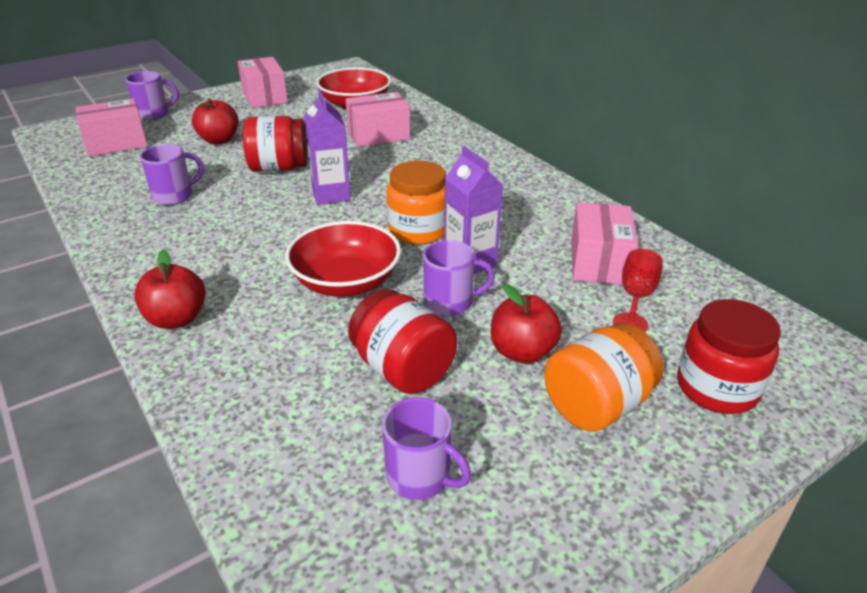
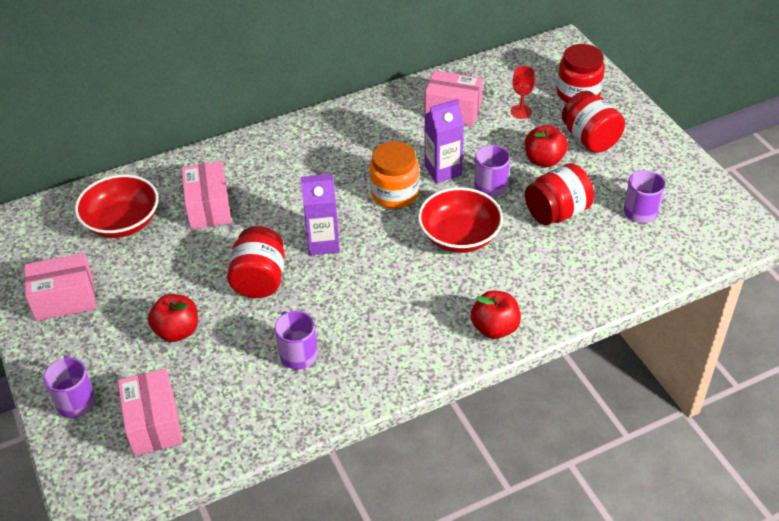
camera: 80 degrees left, 10 degrees up
orange jar [544,323,664,432] -> red jar [562,91,625,153]

